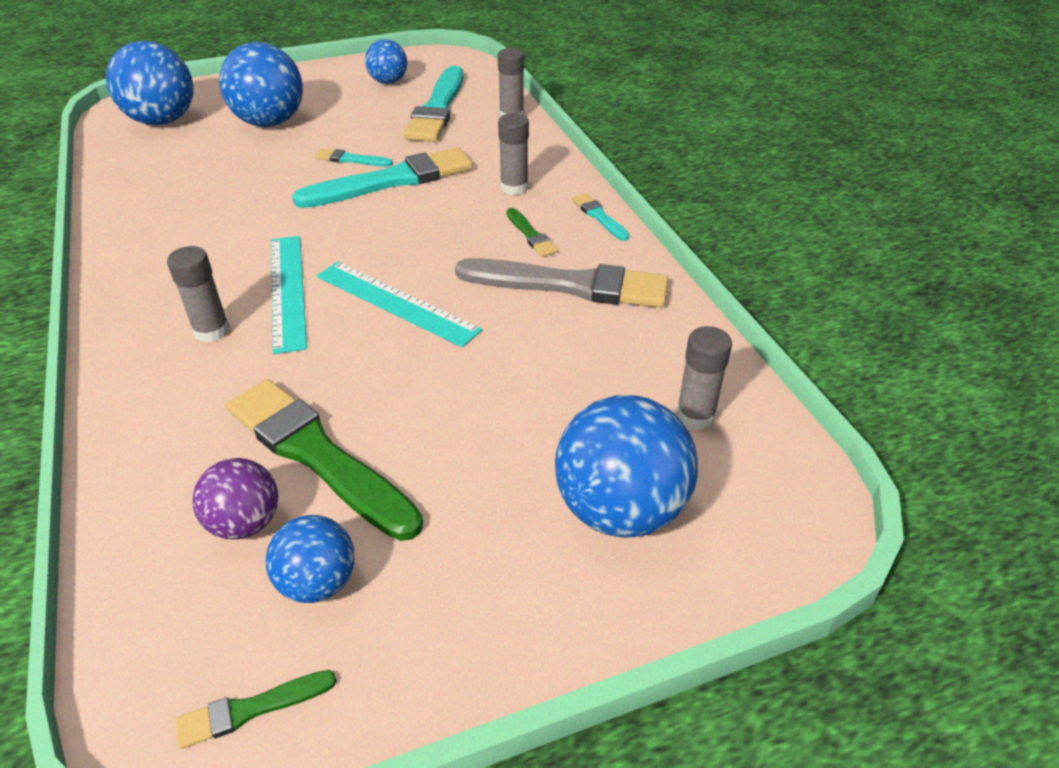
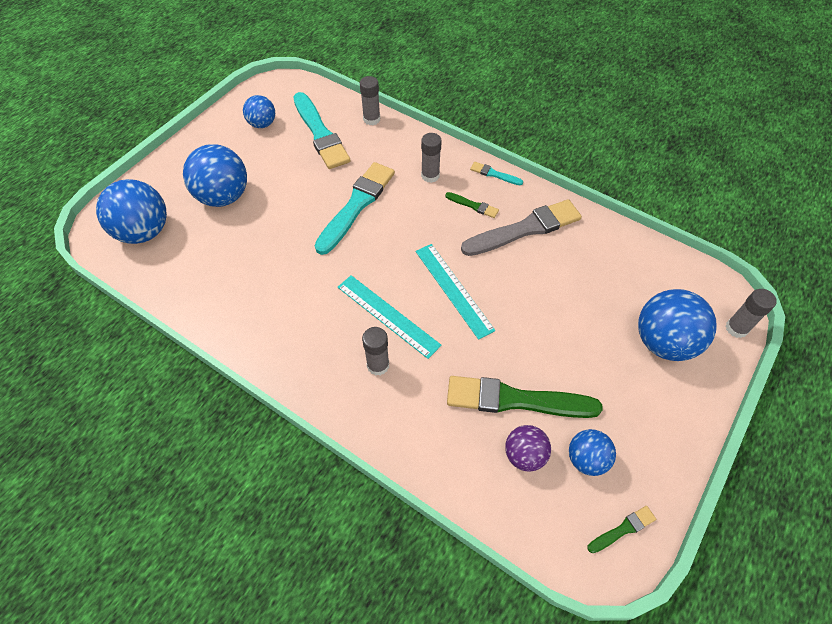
camera: 35 degrees left, 15 degrees up
green brush [175,670,337,749] -> green brush turned 150 degrees counterclockwise [587,506,656,553]
turquoise brush [315,149,393,167] -> none
turquoise ruler [317,262,482,347] -> turquoise ruler turned 60 degrees clockwise [416,244,495,340]
grey glue stick [676,326,732,430] -> grey glue stick moved to [725,289,777,338]

